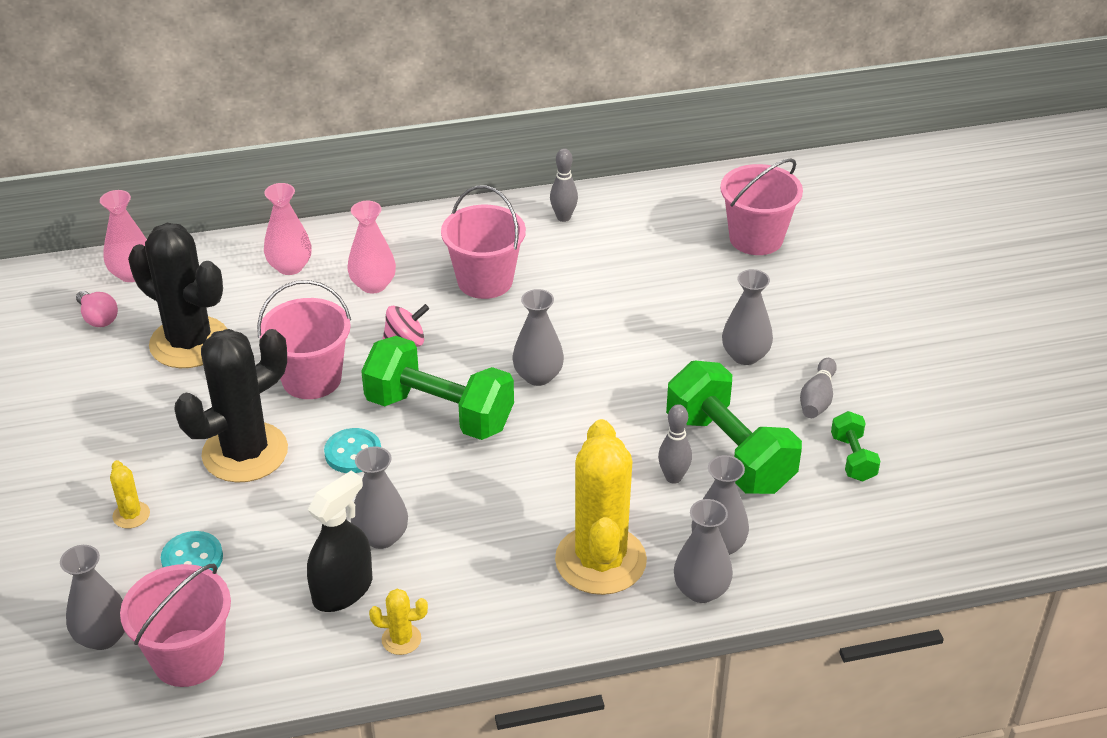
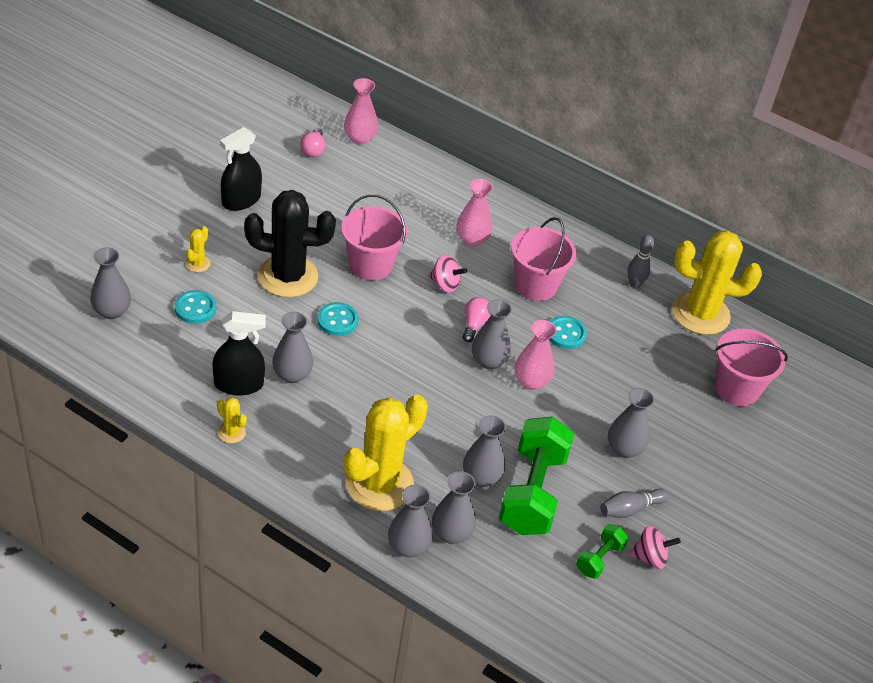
camera: 40 degrees right, 5 degrees up
pink bucket [120,564,231,687] -> none
black cactus [128,223,227,368] -> none
pink vase [264,183,312,275] -> pink vase moved to [515,320,557,390]
green dumbbell [361,336,514,440] -> none
grey bowling pin [658,404,692,484] -> grey vase [463,415,506,487]
none -> black spray bottle [220,127,262,211]
none -> pink light bulb [463,297,491,342]
none -> turquoise button [549,316,587,349]
none -> pink spinning top [629,526,681,569]
none -> yellow cactus [672,231,762,335]

